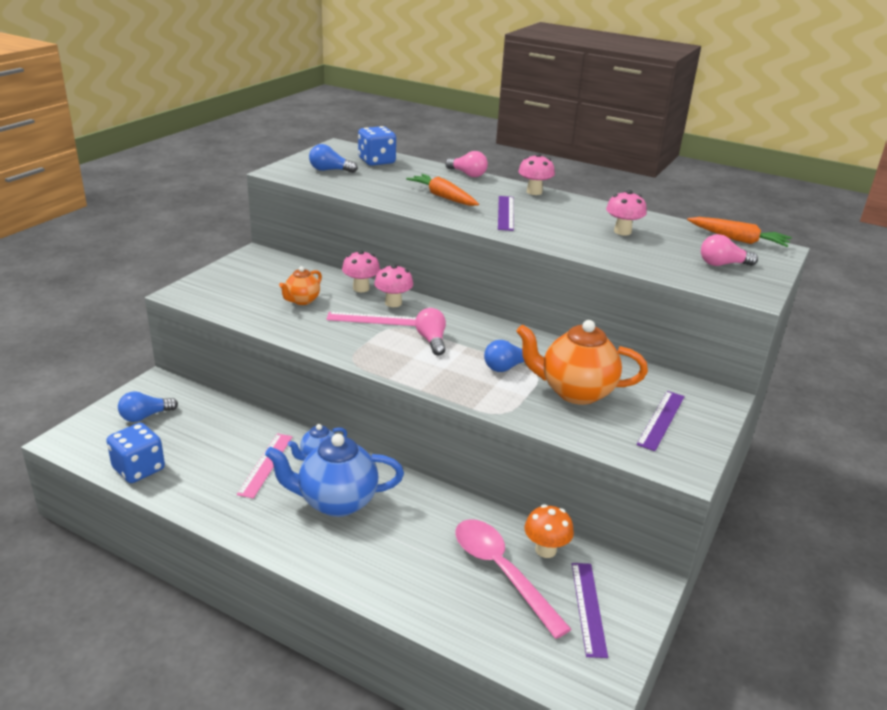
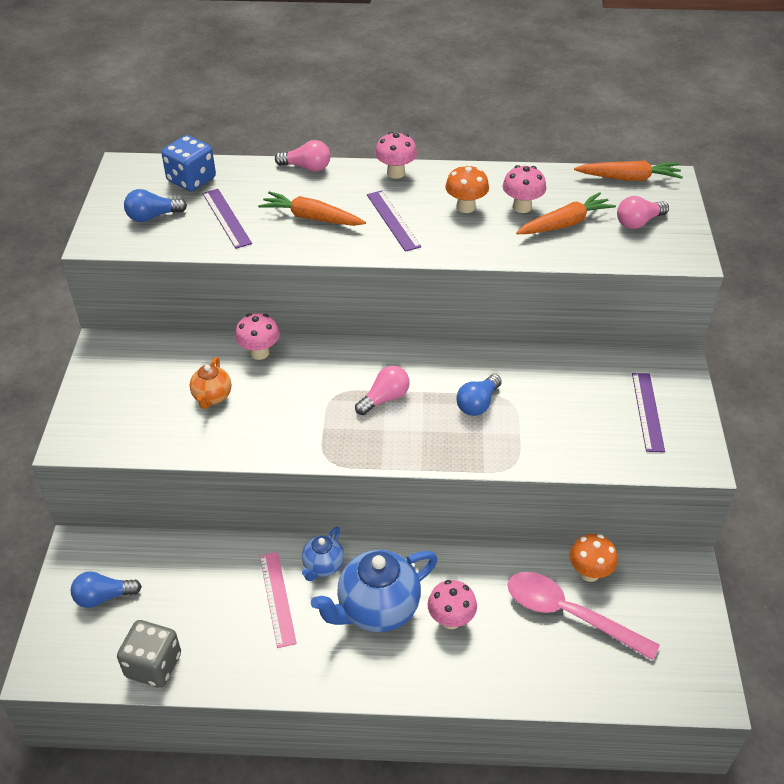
camera: 25 degrees left, 15 degrees up
blue dice [107,423,165,483] -> grey dice [117,620,181,688]
blue light bulb [118,391,178,422] -> blue light bulb turned 45 degrees clockwise [71,571,142,608]
pink ruler [326,312,416,326] -> none
pink mushroom [374,264,413,307] -> pink mushroom moved to [428,580,477,629]
pink light bulb [415,308,446,355] -> pink light bulb turned 90 degrees clockwise [355,366,410,415]
orange teapot [516,320,648,405] -> none
purple ruler [572,563,608,658] -> purple ruler moved to [202,189,252,249]
none -> orange mushroom [445,164,489,213]
none -> orange carrot [516,192,616,234]

